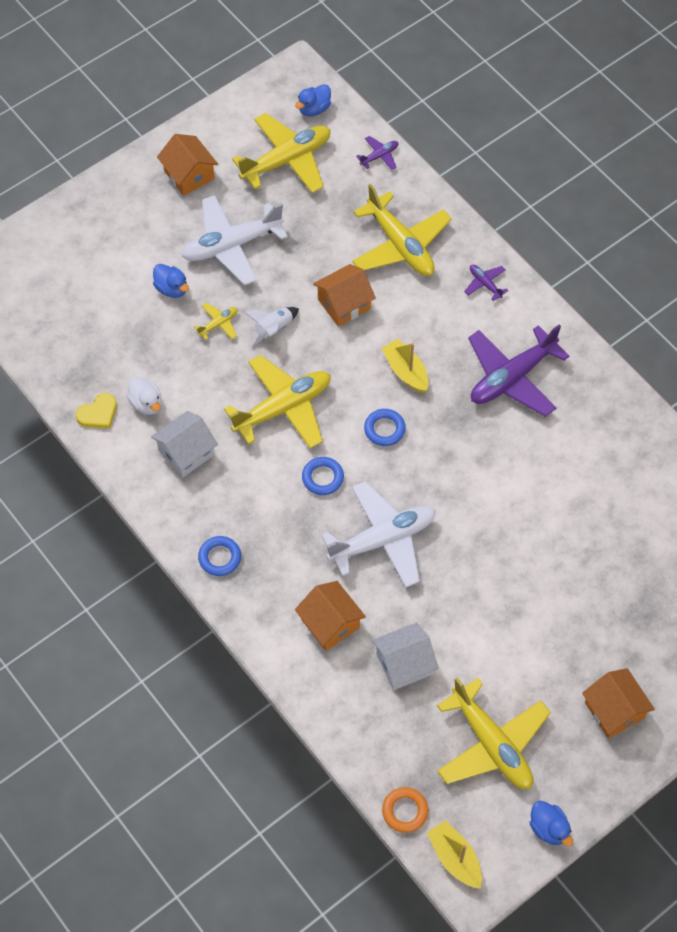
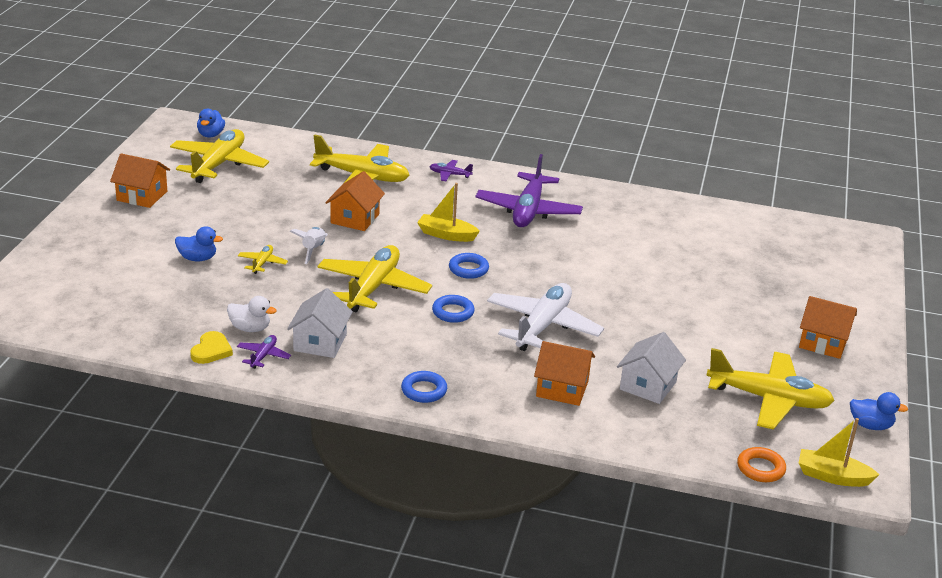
camera: 40 degrees left, 30 degrees down
white plane [181,195,288,285] -> none
purple plane [356,136,398,170] -> purple plane moved to [237,335,291,369]

